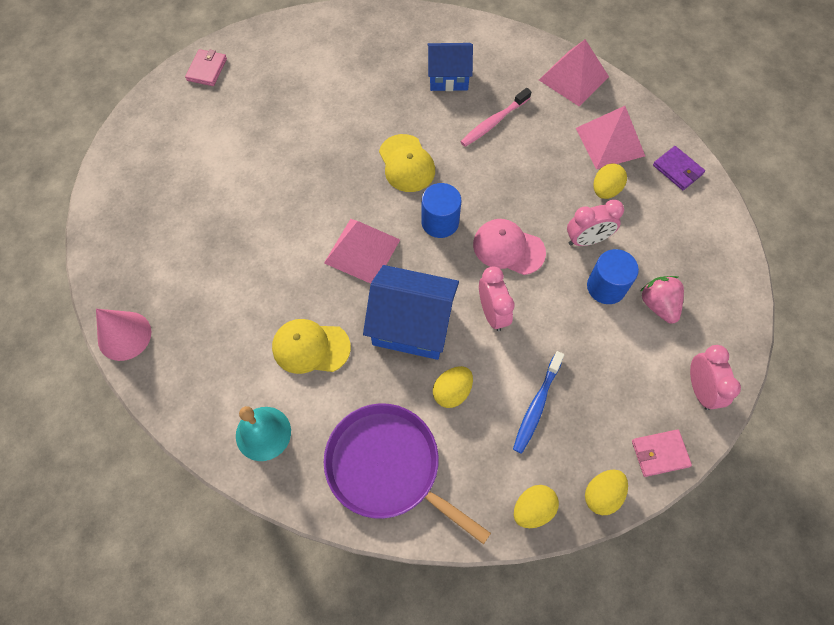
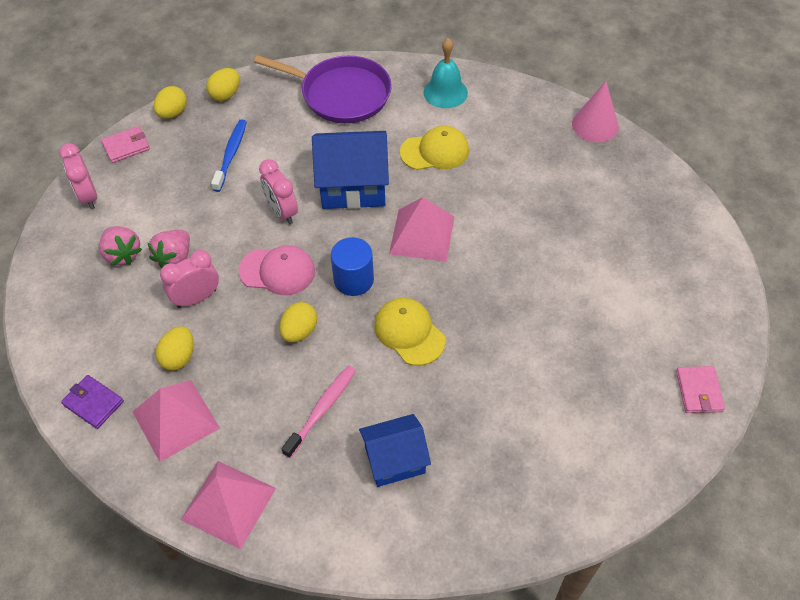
camera: 165 degrees right, 10 degrees down
yellow egg [433,366,473,408] -> yellow egg moved to [280,302,317,342]
blue cylinder [587,249,639,304] -> pink strawberry [147,230,190,268]

